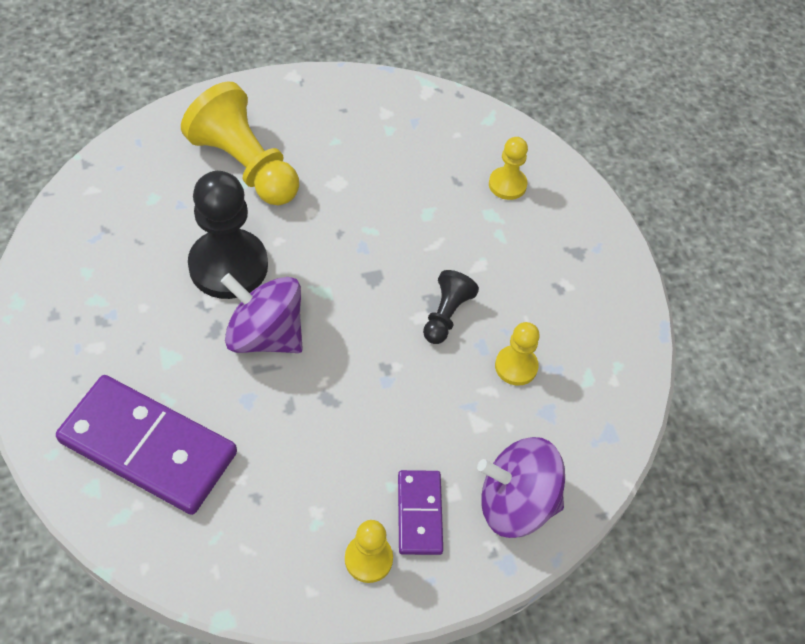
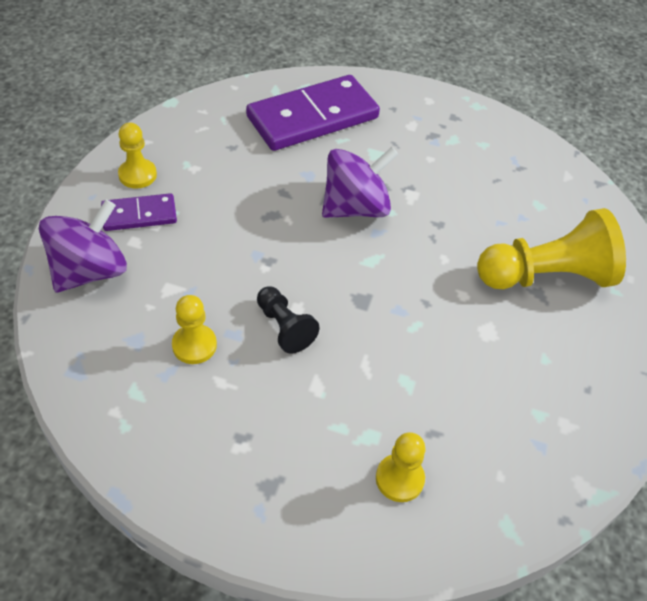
camera: 125 degrees right, 5 degrees down
black pawn [188,171,268,299] -> none
purple domino [398,470,443,555] -> purple domino turned 45 degrees counterclockwise [101,193,177,231]

